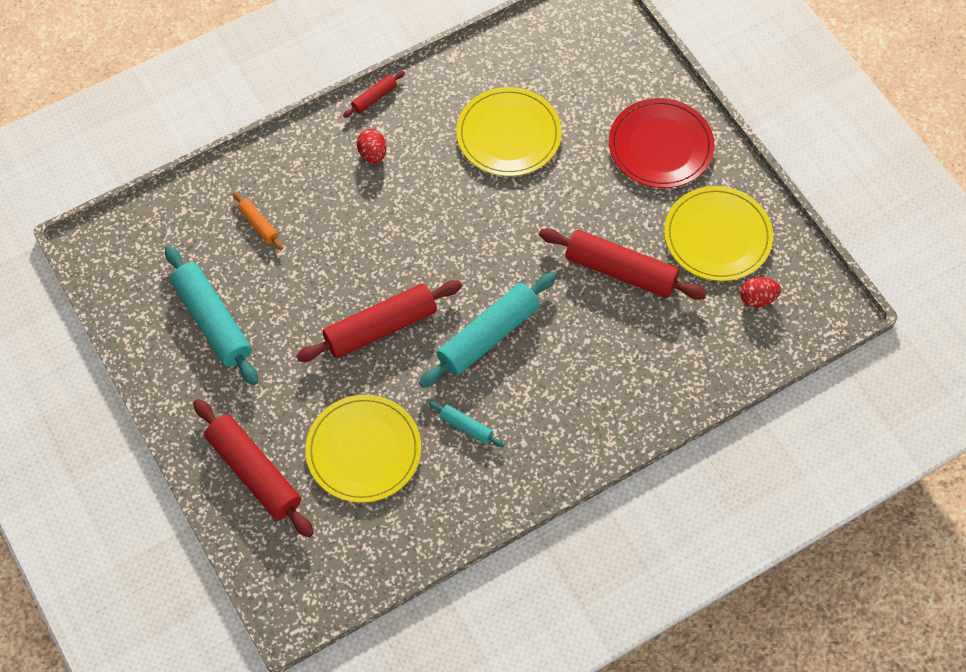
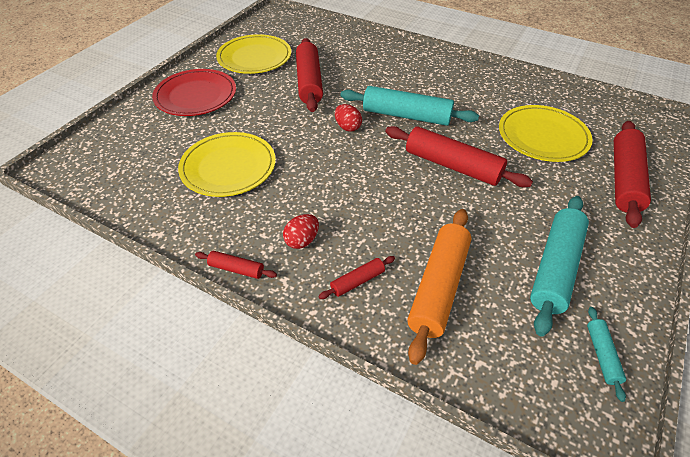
camera: 120 degrees left, 15 degrees down
orange rolling pin [233,192,283,250] -> orange rolling pin [407,209,471,365], size x2.12
turquoise rolling pin [429,401,504,447] -> turquoise rolling pin moved to [587,307,626,402]
red egg [740,277,781,308] -> red egg moved to [335,104,362,132]
none -> red rolling pin [318,256,395,299]

